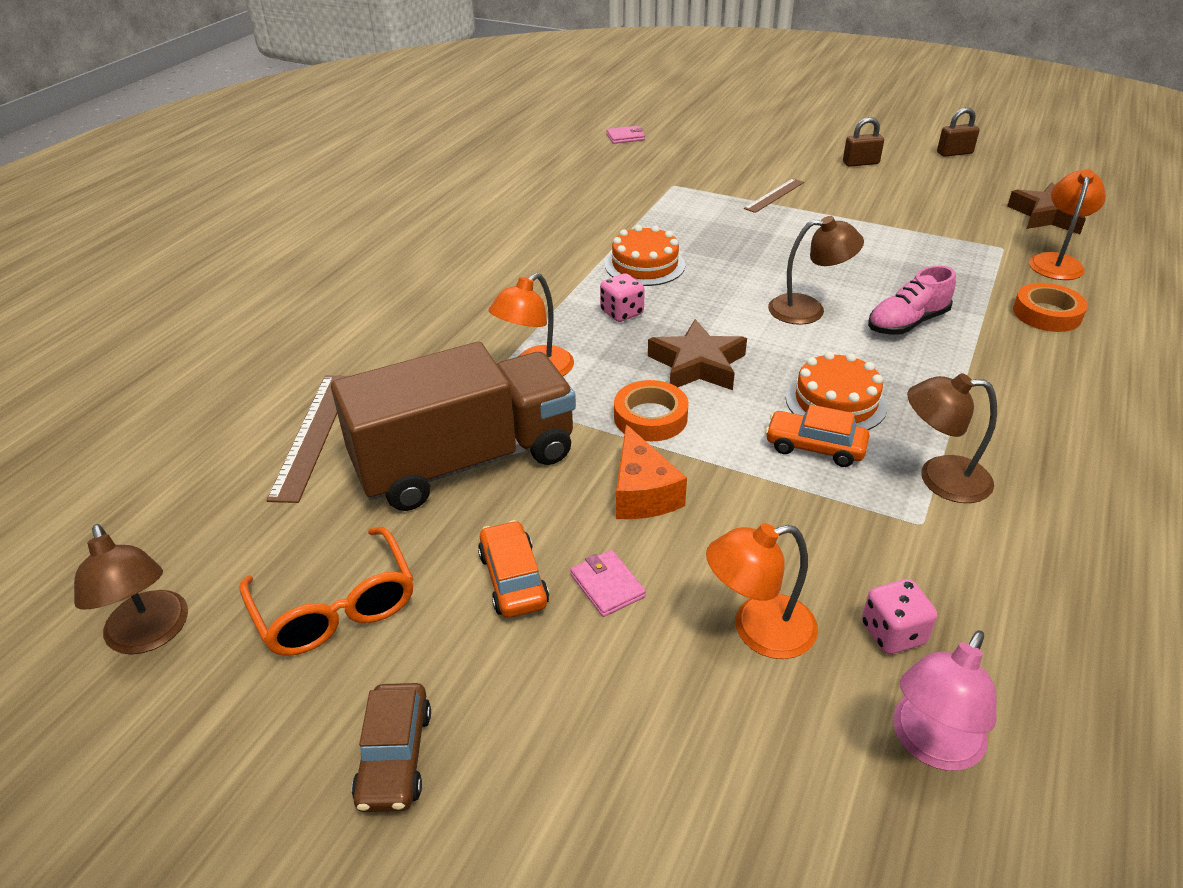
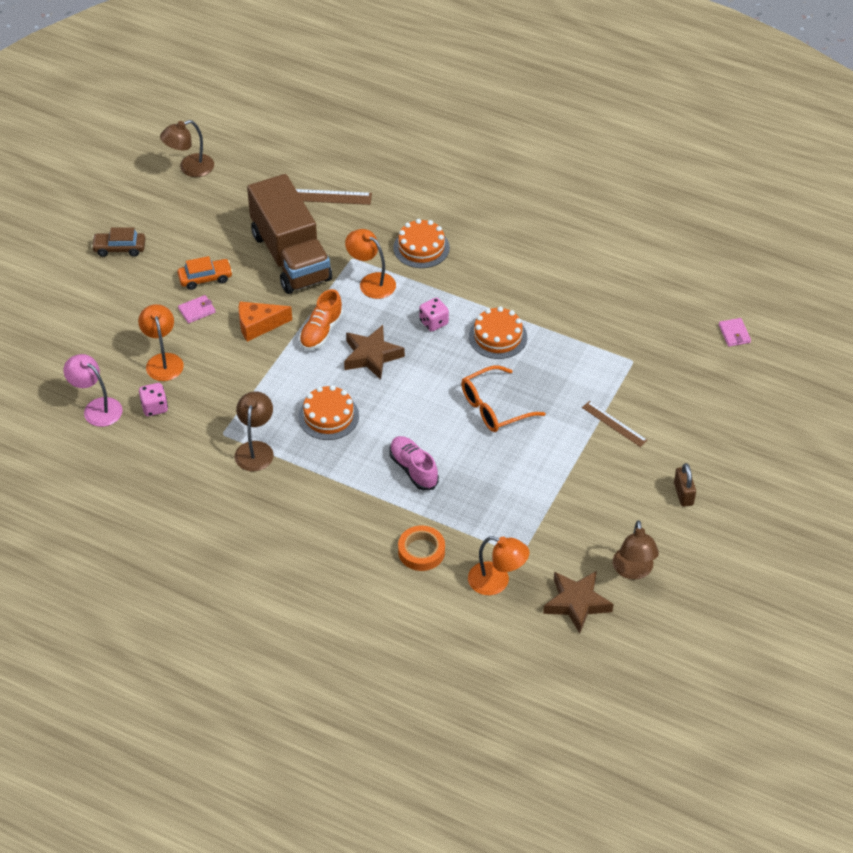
camera: 90 degrees right, 10 degrees up
orange glasses [239,527,414,656] -> orange glasses moved to [461,365,546,432]
orange tape [614,380,689,441] -> orange shoe [299,289,343,350]
orange car [765,405,869,467] -> none
brown lamp [768,216,864,325] -> brown lamp moved to [613,520,659,580]
brown padlock [937,107,980,157] -> none
none -> orange cake [393,219,450,268]

